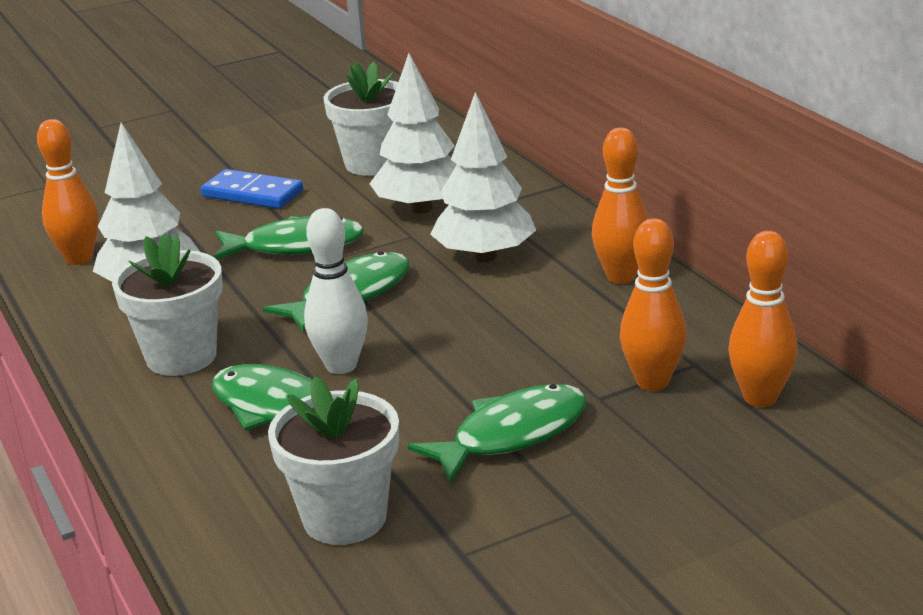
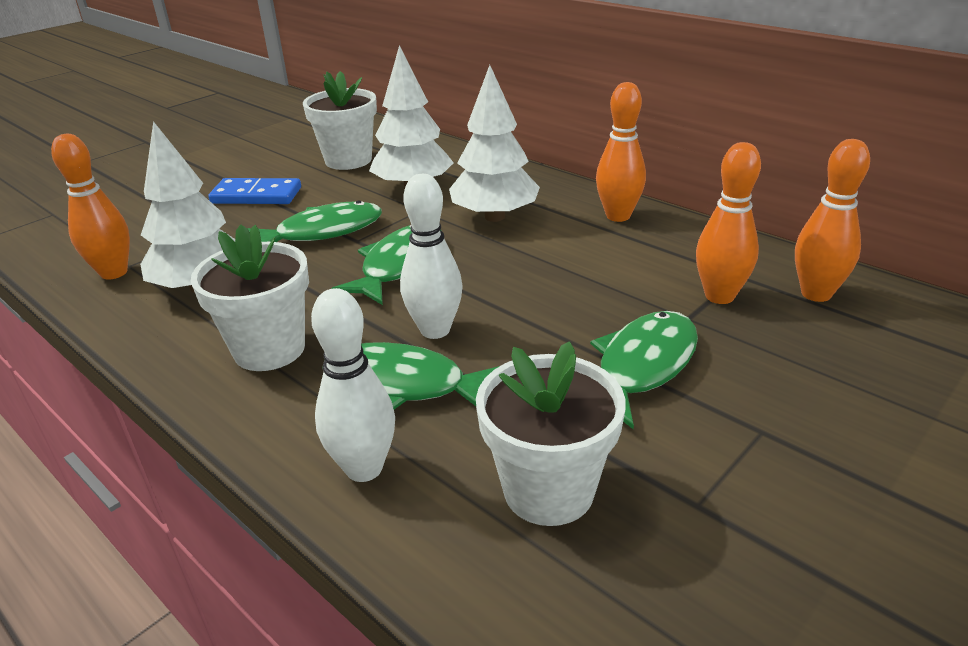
camera: 20 degrees left, 5 degrees up
none -> white bowling pin [311,288,395,482]

